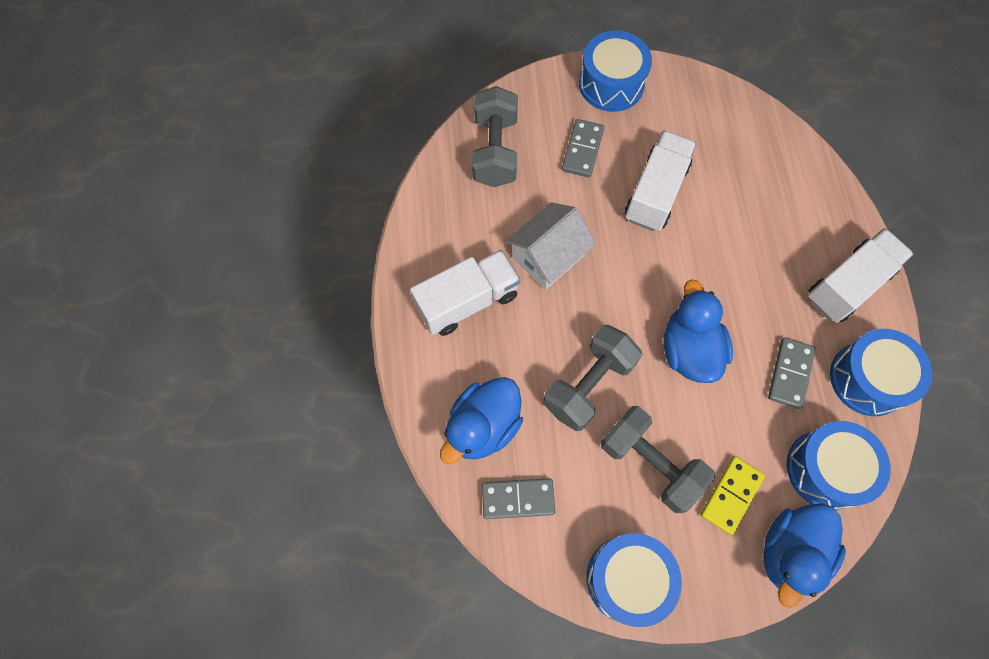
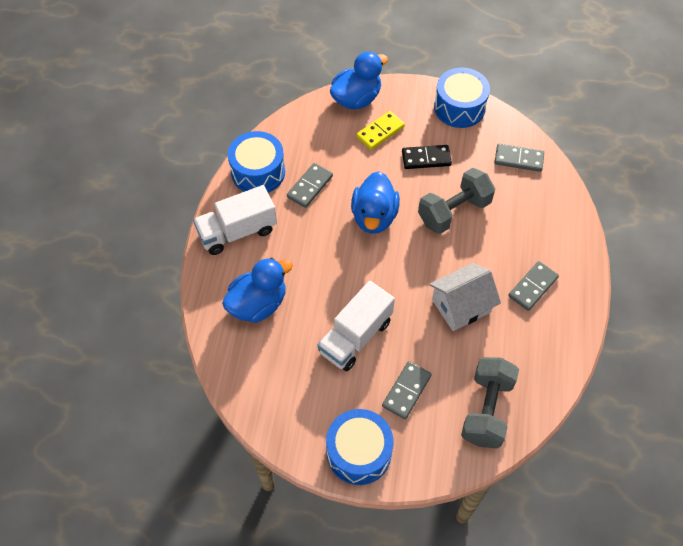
camera: 165 degrees left, 10 degrees down
white truck [410,250,520,336] -> grey domino [508,261,559,311]
blue duck [440,377,523,464] -> blue duck moved to [222,258,293,323]
grey dumbbell [601,406,715,513] -> black domino [402,145,452,169]
blue drum [787,421,891,510] -> none

